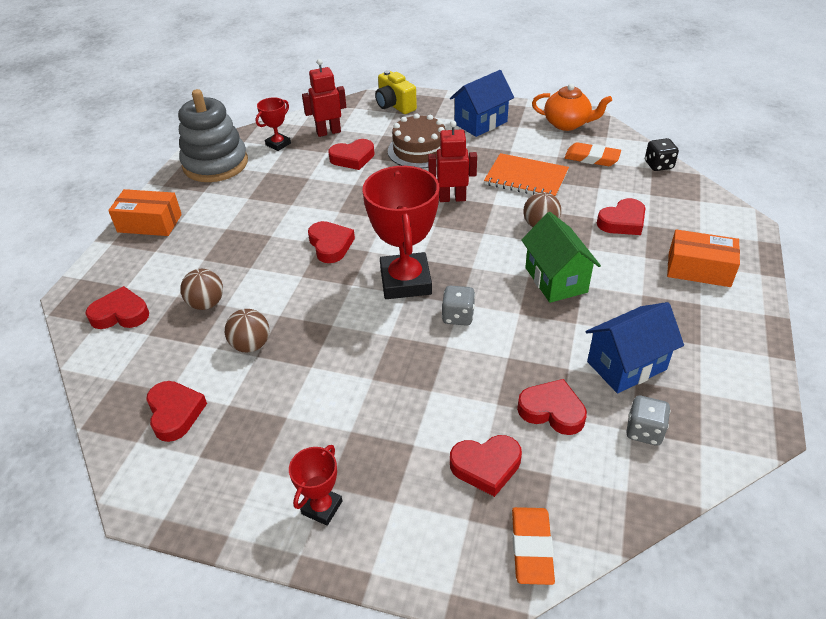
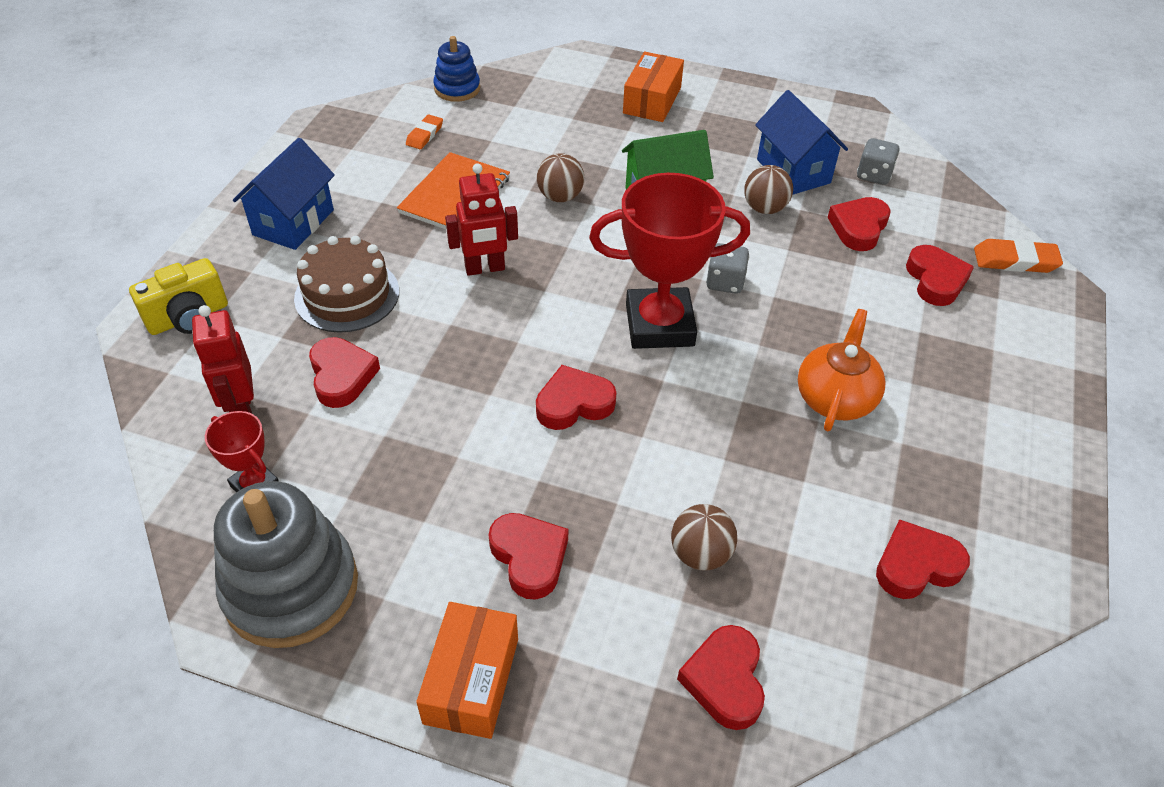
camera: 90 degrees left, 5 degrees up
brown ball [225,309,269,352] -> brown ball moved to [744,165,793,214]
red trophy [289,445,342,526] -> none
red robot [428,120,477,202] -> red robot turned 105 degrees counterclockwise [445,163,518,276]
blue house [450,70,514,137] -> blue house turned 60 degrees clockwise [233,138,335,250]
orange teapot [532,84,612,131] -> orange teapot moved to [798,309,886,431]
orange eraser [564,142,621,166] -> orange eraser [406,115,443,149], size x0.66
red heart [597,198,645,235] -> red heart moved to [489,513,568,600]
black dice [645,138,679,171] -> blue stacking toy [433,36,480,102]

